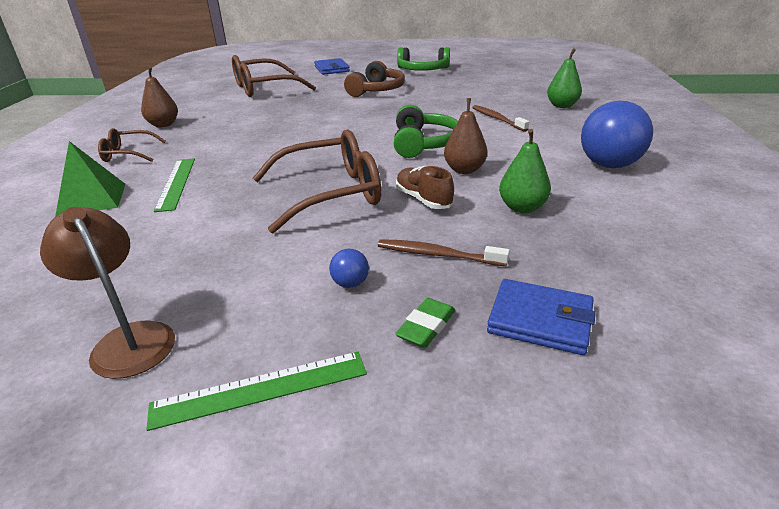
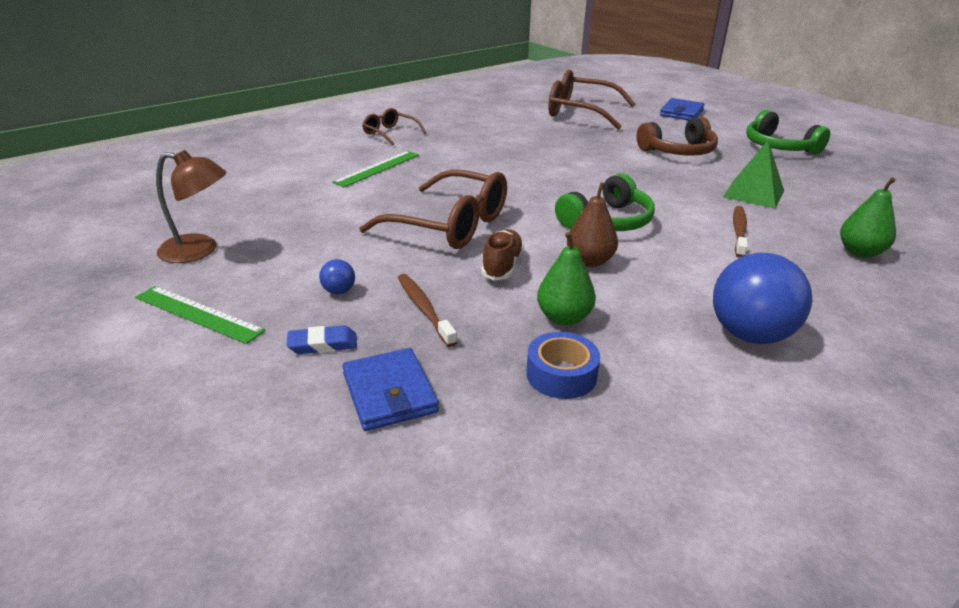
camera: 45 degrees right, 0 degrees up
brown lamp [40,207,175,379] -> brown lamp turned 90 degrees clockwise [156,150,227,263]
green pyramid [55,141,125,217] -> green pyramid moved to [723,141,784,209]
brown pear [141,67,178,127] -> none
green eraser [395,298,455,348] -> blue eraser [287,325,357,354]
none -> blue tape [526,332,600,399]

